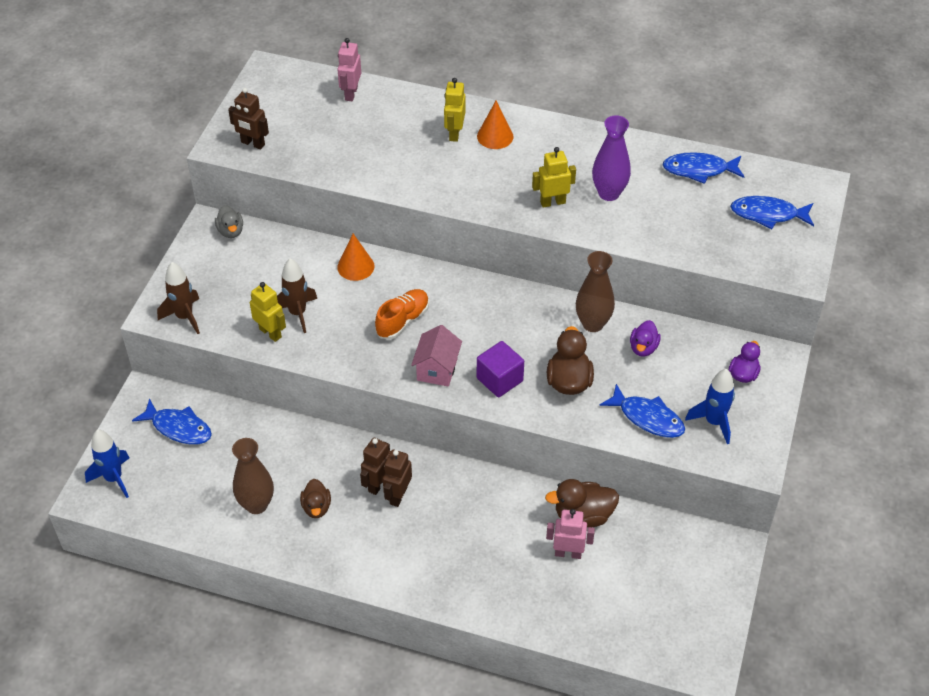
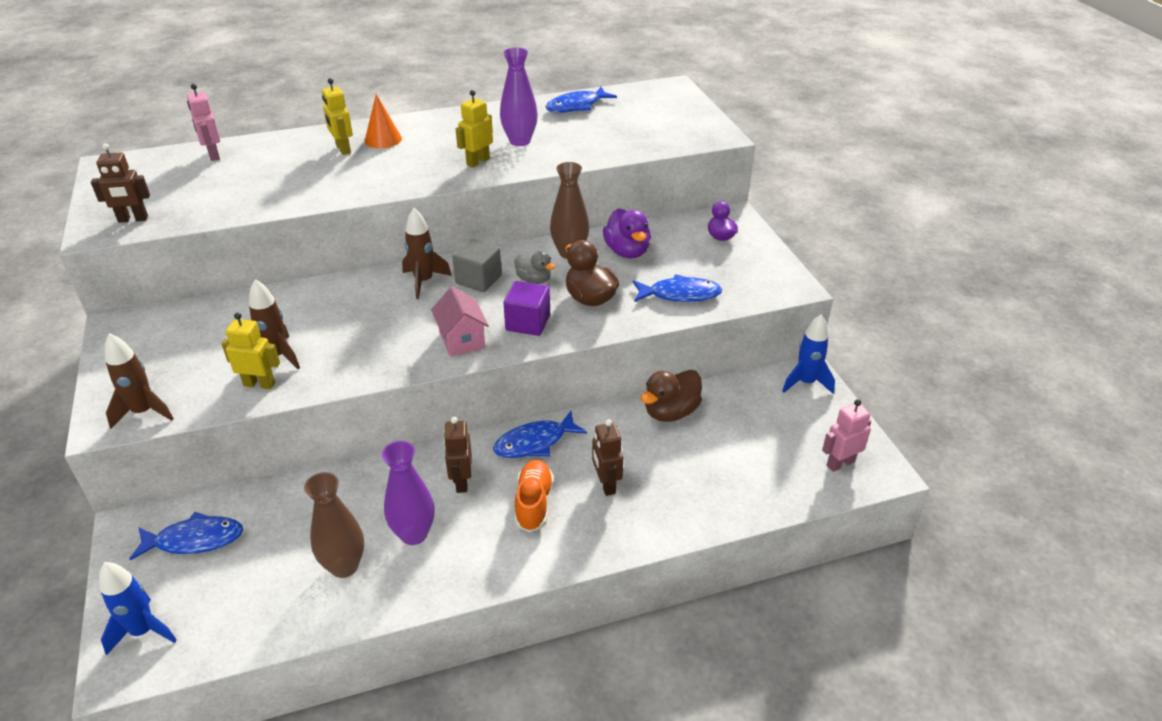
camera: 35 degrees left, 10 degrees down
grey duck [215,205,243,238] -> grey duck moved to [514,251,555,284]
brown duck [300,479,331,518] -> purple vase [382,441,434,545]
orange cone [337,234,375,281] -> none
orange shoe [375,289,429,340] -> orange shoe moved to [515,460,554,532]
brown robot [383,449,412,507] -> brown robot moved to [592,419,623,496]
pink robot [546,509,595,559] -> pink robot moved to [822,399,871,472]
purple duck [630,320,661,357] -> purple duck [603,208,651,258], size x1.55
blue rocket [685,369,735,444] -> blue rocket moved to [782,315,835,394]
blue fish [730,196,814,229] -> blue fish moved to [493,411,587,458]
none -> brown rocket [402,208,452,299]
none -> grey cube [452,239,502,292]

